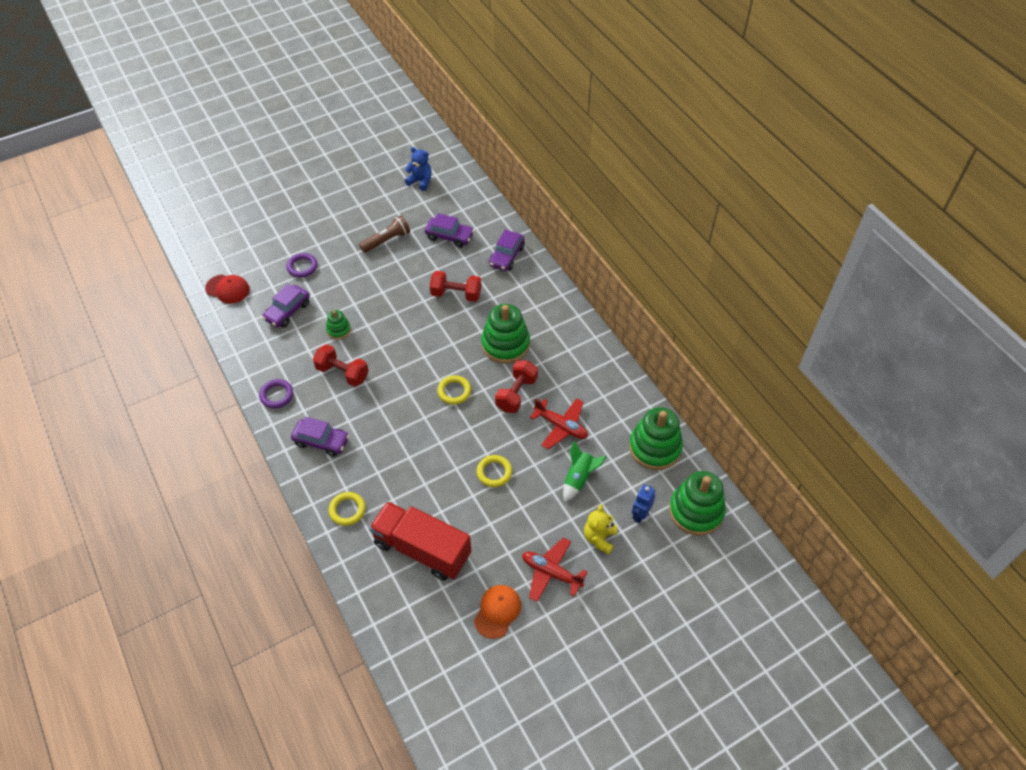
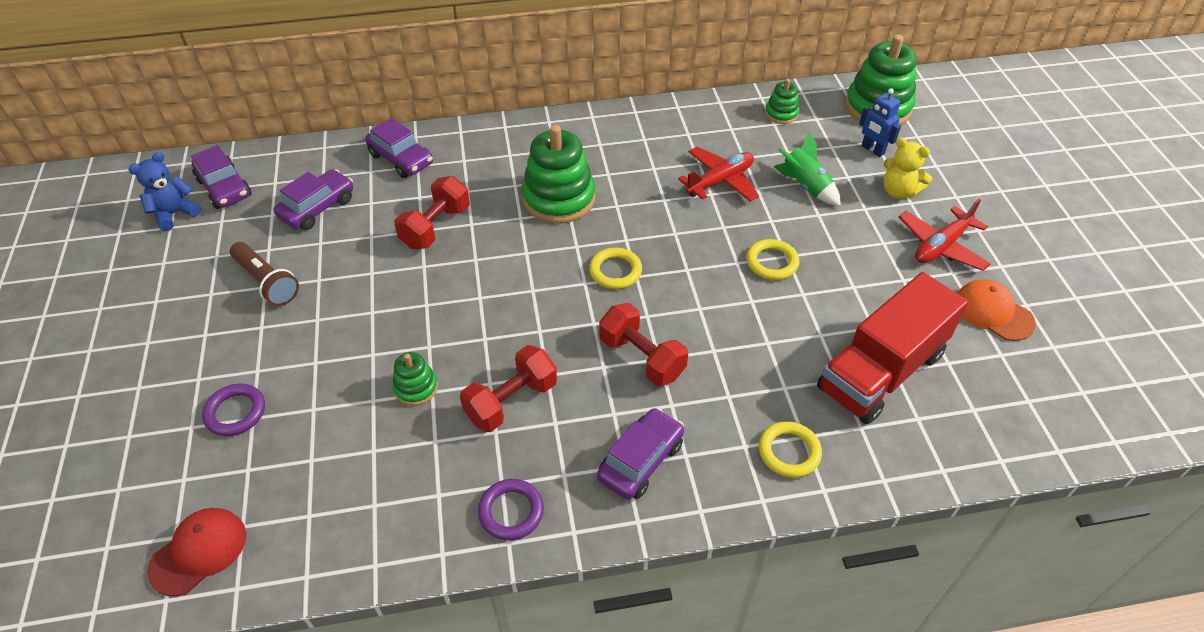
camera: 70 degrees left, 5 degrees down
purple car [262,284,310,328] -> purple car moved to [191,145,252,209]
brown flashlight [359,215,410,253] -> brown flashlight turned 150 degrees clockwise [230,242,299,306]
red dumbbell [495,360,538,413] -> red dumbbell moved to [599,303,688,386]
green stacking toy [629,407,683,470] -> green stacking toy [765,79,799,124], size x0.50

